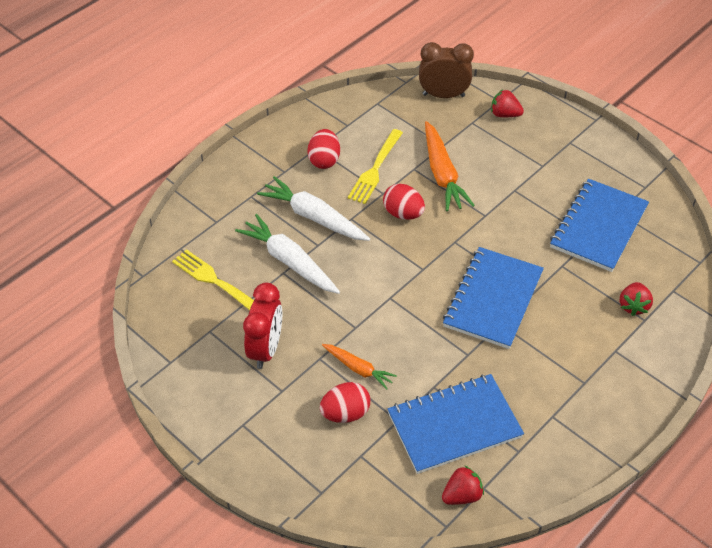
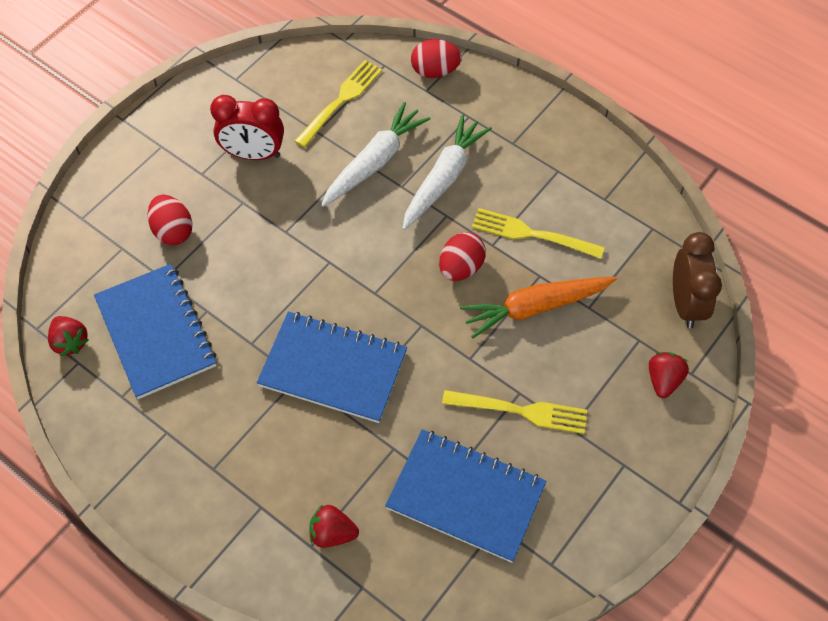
camera: 85 degrees right, 10 degrees up
red egg [307,129,340,169] -> red egg moved to [411,39,462,78]
orange carrot [322,344,397,390] -> none
none -> yellow fork [442,390,587,434]

